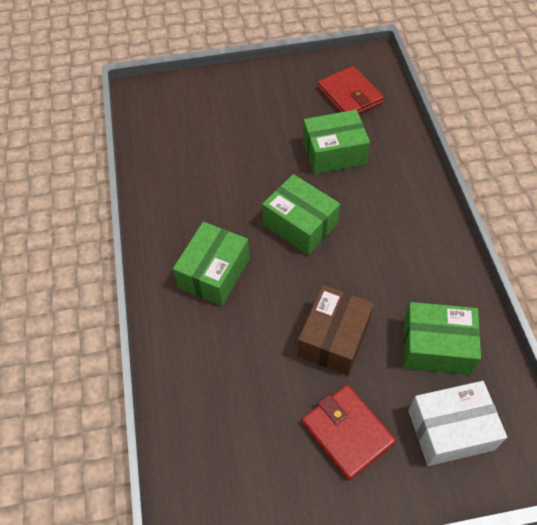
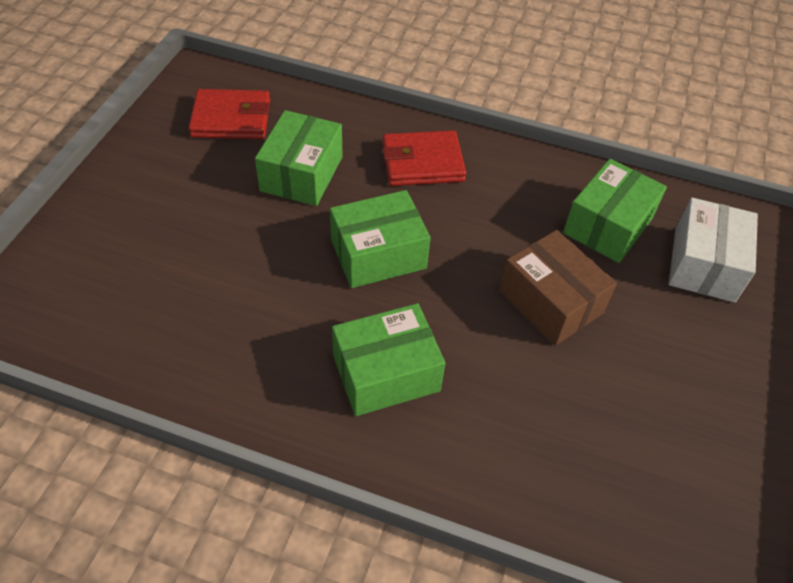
camera: 65 degrees left, 5 degrees down
green box [173,222,250,306] -> green box turned 75 degrees counterclockwise [332,303,446,416]
red wallet [302,385,396,481] -> red wallet moved to [382,130,466,186]

